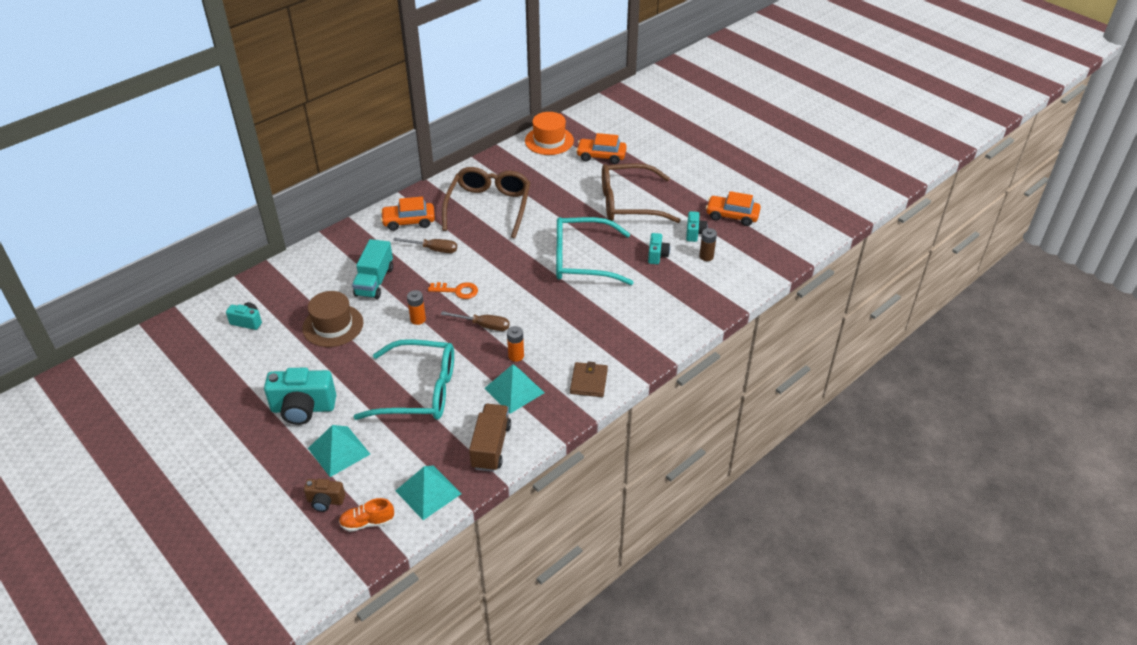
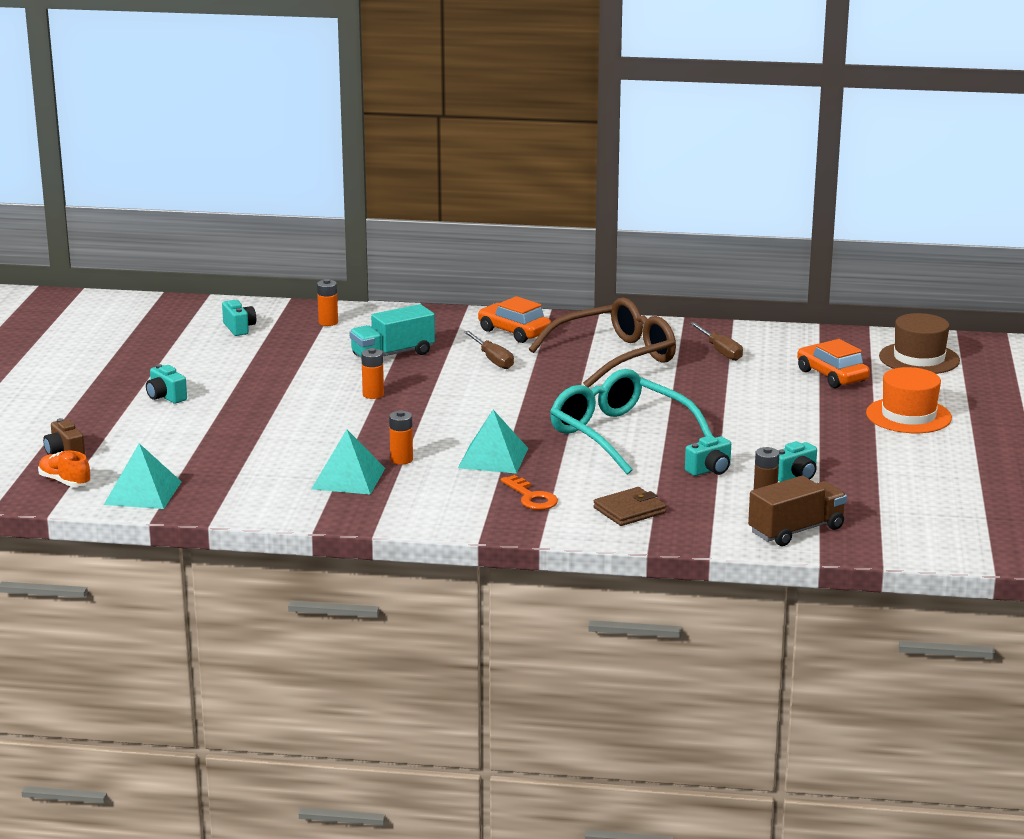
camera: 50 degrees right, 20 degrees down
turquoise camera [264,368,336,425] -> turquoise camera [146,364,187,403], size x0.54
brown hat [302,291,364,347] -> brown hat moved to [879,313,960,374]
turquoise pyramid [308,425,370,477] -> turquoise pyramid moved to [458,410,528,474]
turquoise glasses [354,339,454,420] -> none
orange key [428,282,478,299] -> orange key moved to [501,475,558,510]
brown screwdriver [441,311,510,331] -> brown screwdriver moved to [689,322,743,361]
brown truck [469,404,511,472] -> brown truck moved to [748,476,847,546]
orange hat [525,112,574,155] -> orange hat moved to [866,367,952,433]
brown wallet [570,361,608,397] -> brown wallet moved to [593,487,666,526]
brown glasses [602,163,680,223] -> none
orange car [706,191,761,226] -> none
none -> orange battery [317,279,338,326]

